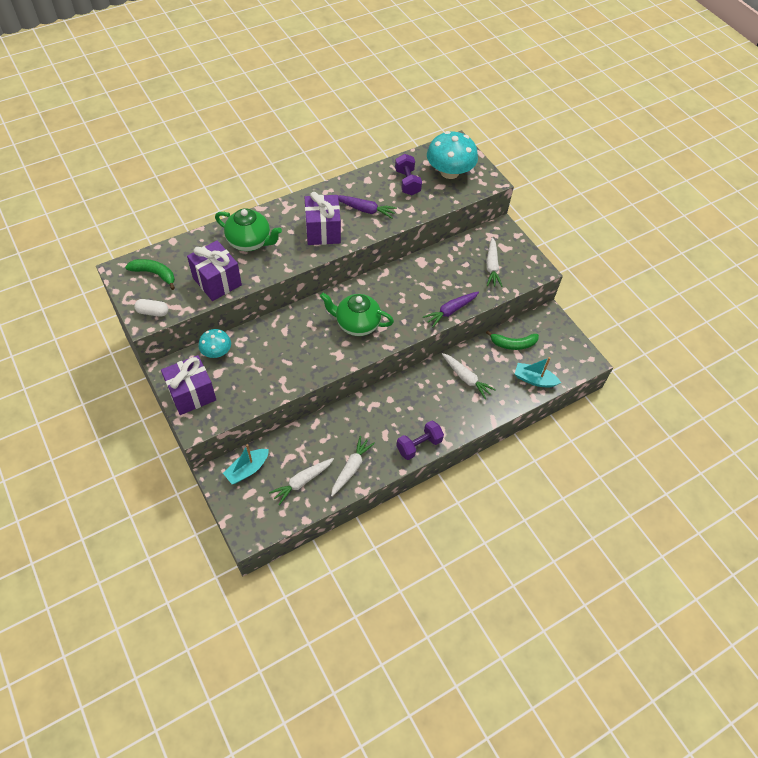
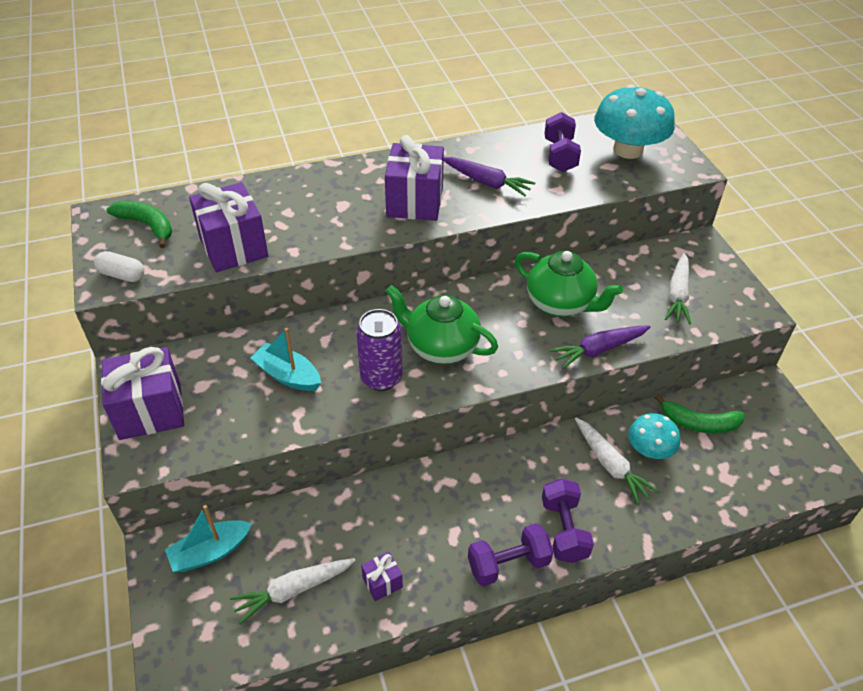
camera: 15 degrees right, 10 degrees down
turquoise mushroom [199,329,231,358] -> turquoise mushroom moved to [628,413,680,459]
green teapot [215,208,282,251] -> green teapot moved to [515,251,623,317]
white carrot [331,436,375,497] -> purple gift [361,552,403,601]
turquoise boat [515,357,561,387] -> turquoise boat moved to [250,328,321,391]
none -> purple can [356,309,403,391]
none -> purple dumbbell [542,478,594,563]

